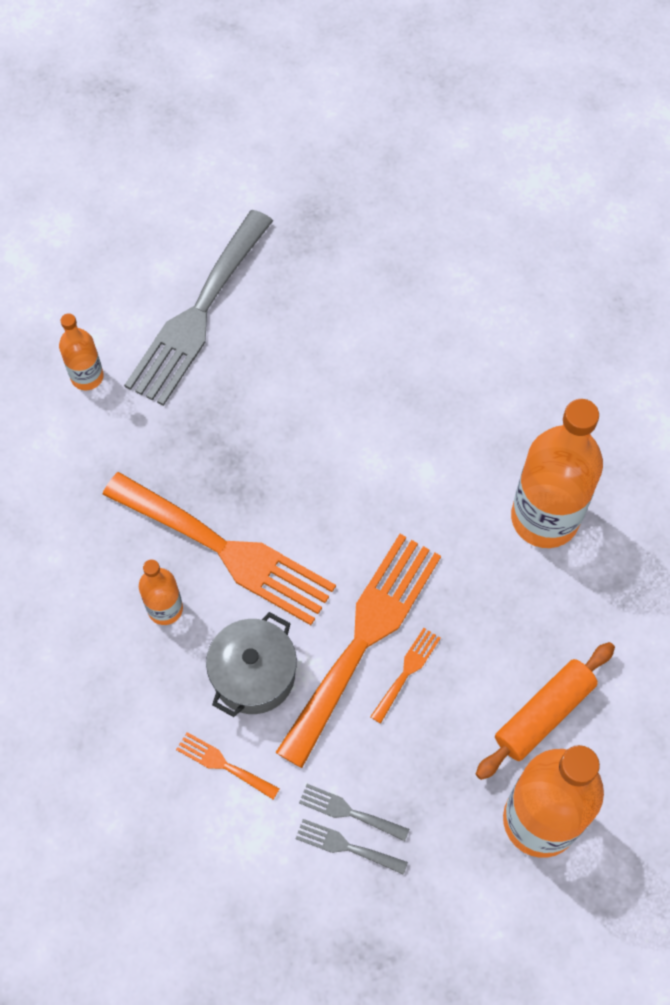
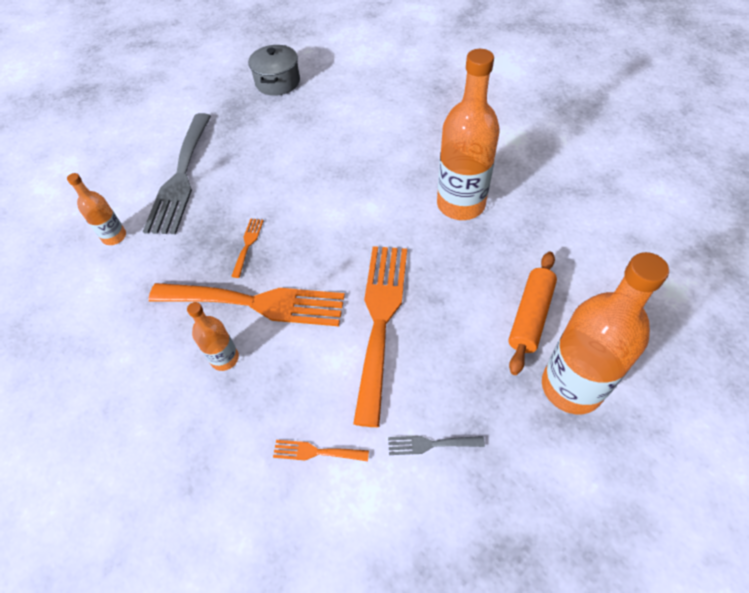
camera: 20 degrees left, 10 degrees down
grey pot [206,612,297,717] -> grey pot moved to [248,45,300,96]
grey fork [296,819,408,875] -> none
orange fork [370,628,441,724] -> orange fork moved to [231,218,264,278]

